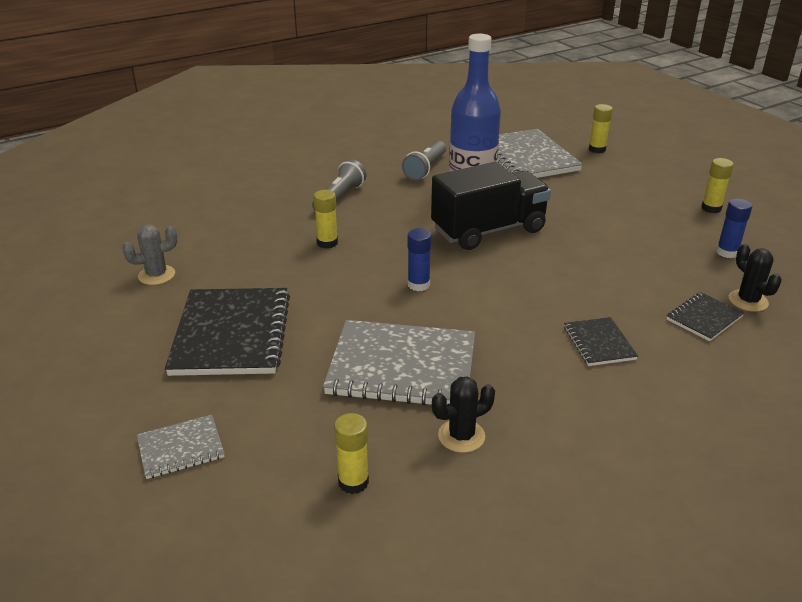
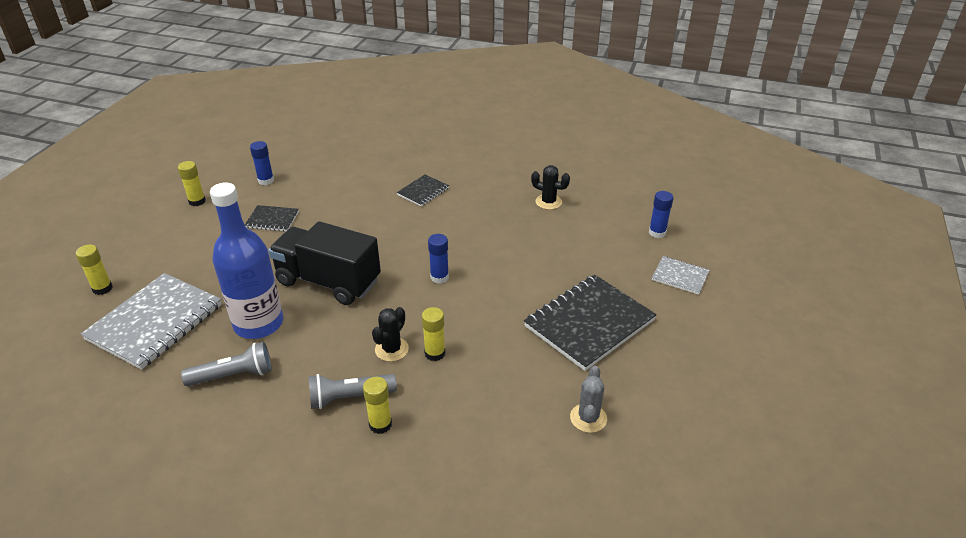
camera: 130 degrees left, 5 degrees up
grey cactus [122,224,177,285] -> grey cactus turned 75 degrees clockwise [570,366,607,433]
grey notebook [323,320,475,405] -> none
yellow glue stick [334,413,369,494] -> yellow glue stick moved to [363,377,392,434]
black notebook [667,292,744,341] -> black notebook moved to [245,205,299,232]
black cactus [729,244,782,312] -> black cactus moved to [372,307,409,362]
none -> blue glue stick [649,191,673,238]

